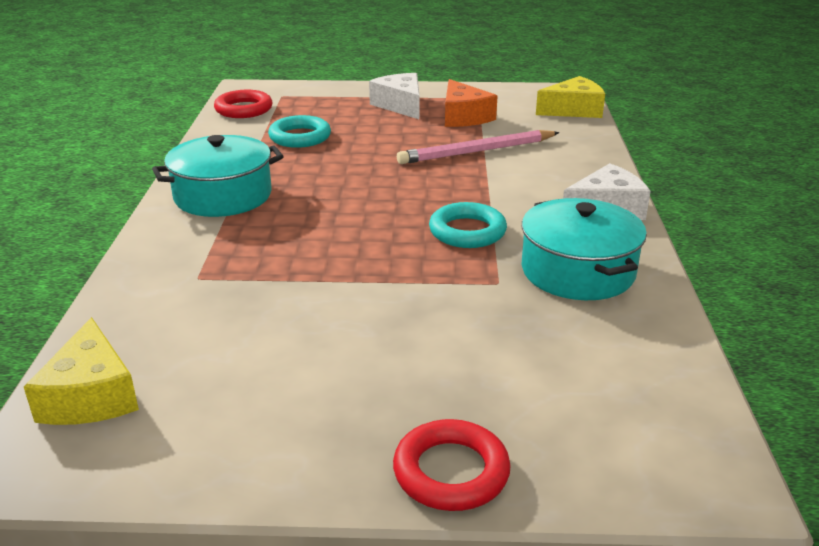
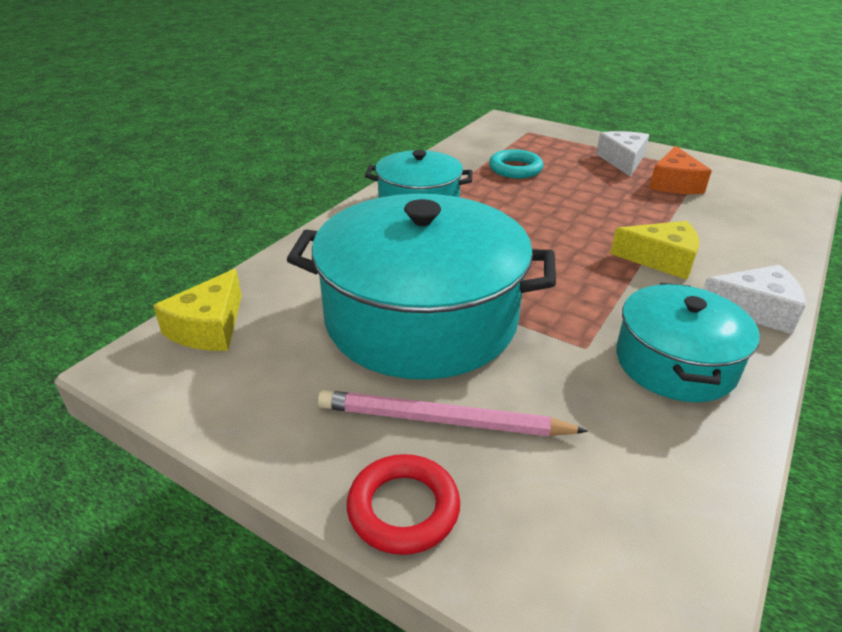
camera: 30 degrees right, 5 degrees up
red ring [214,90,273,118] -> none
pink pencil [397,130,560,164] -> pink pencil moved to [318,390,588,436]
turquoise ring [429,202,507,248] -> none
yellow cheese [536,76,605,118] -> yellow cheese moved to [610,221,699,280]
none -> turquoise pot [287,194,556,380]

